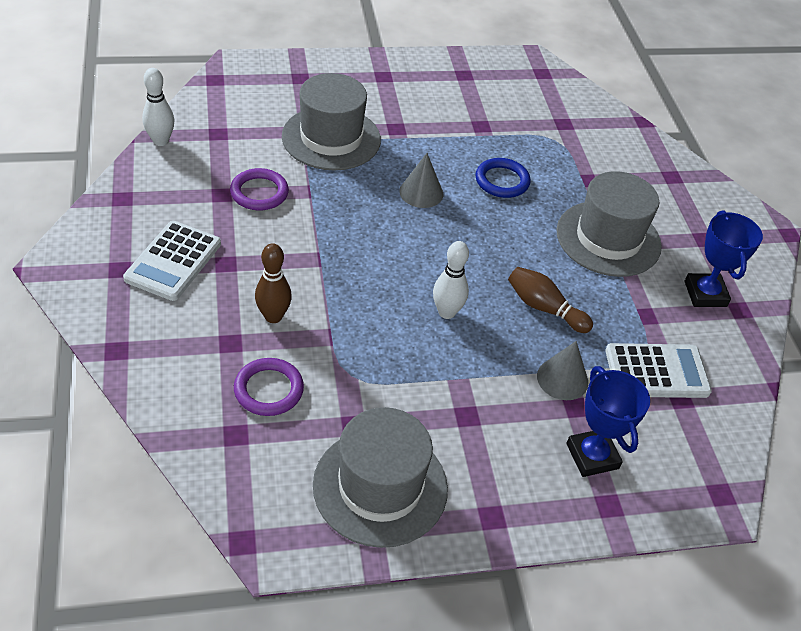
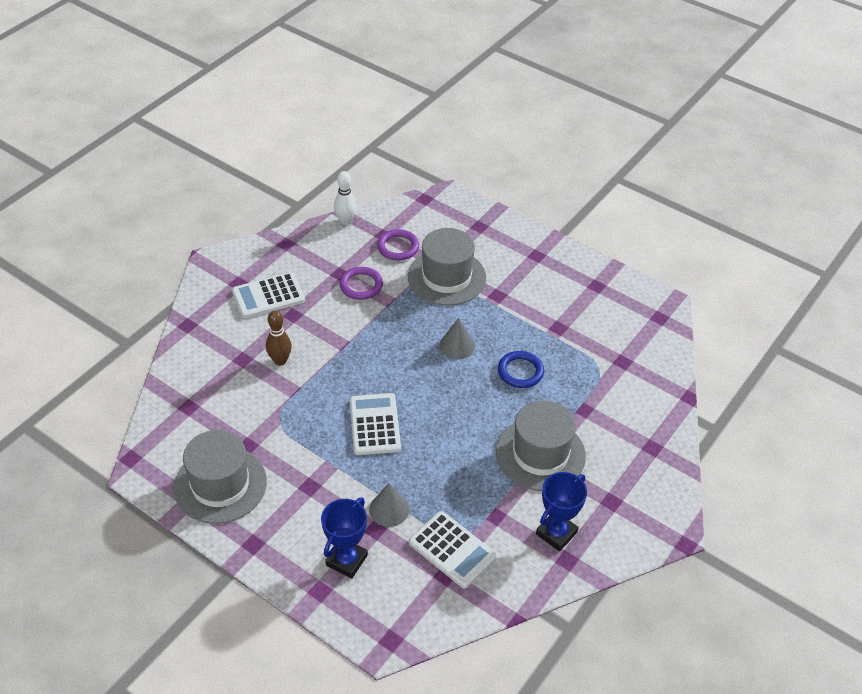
camera: 50 degrees right, 0 degrees up
purple ring [234,358,304,416] -> purple ring moved to [377,229,419,261]
white bowling pin [433,241,469,319] -> white calculator [350,393,401,455]
brown bowling pin [508,267,593,333] -> none

